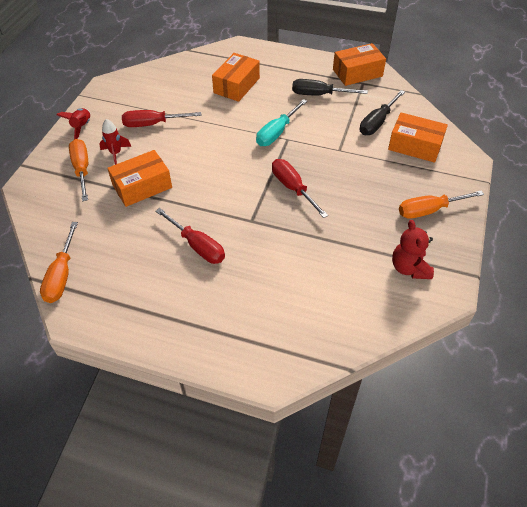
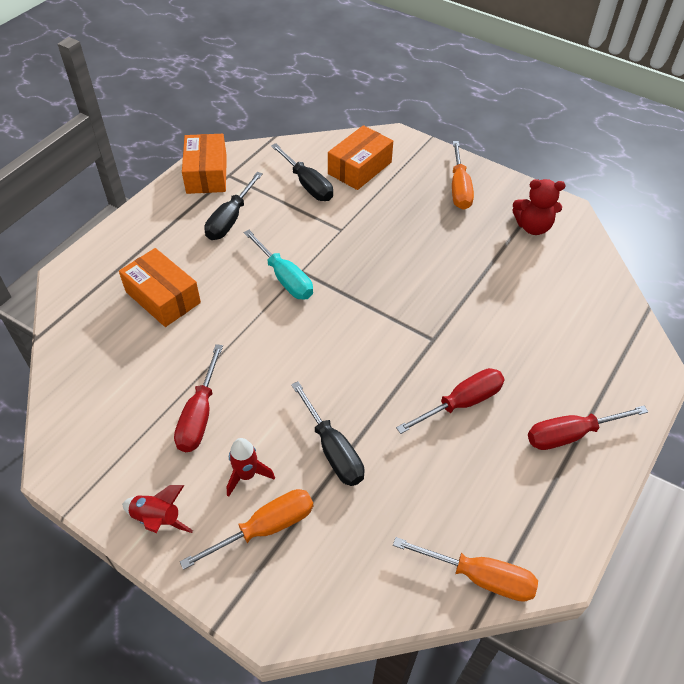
camera: 75 degrees left, 0 degrees up
orange screwdriver [69,139,88,201] -> orange screwdriver turned 150 degrees clockwise [180,489,313,570]
orange box [107,150,172,207] -> black screwdriver [291,381,365,486]
red screwdriver [272,159,328,218] -> red screwdriver moved to [528,406,648,450]

